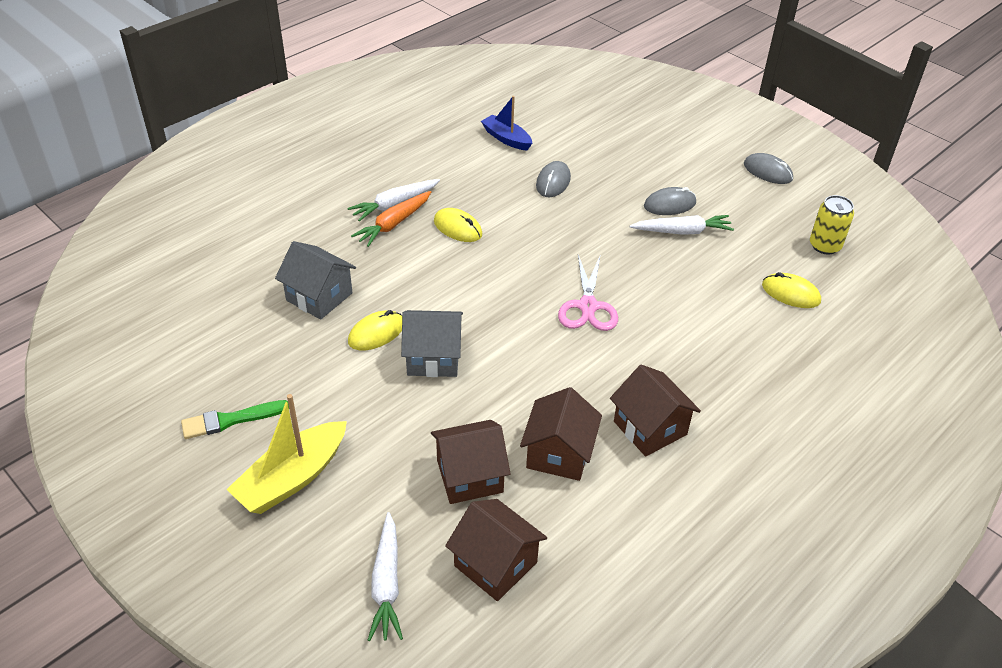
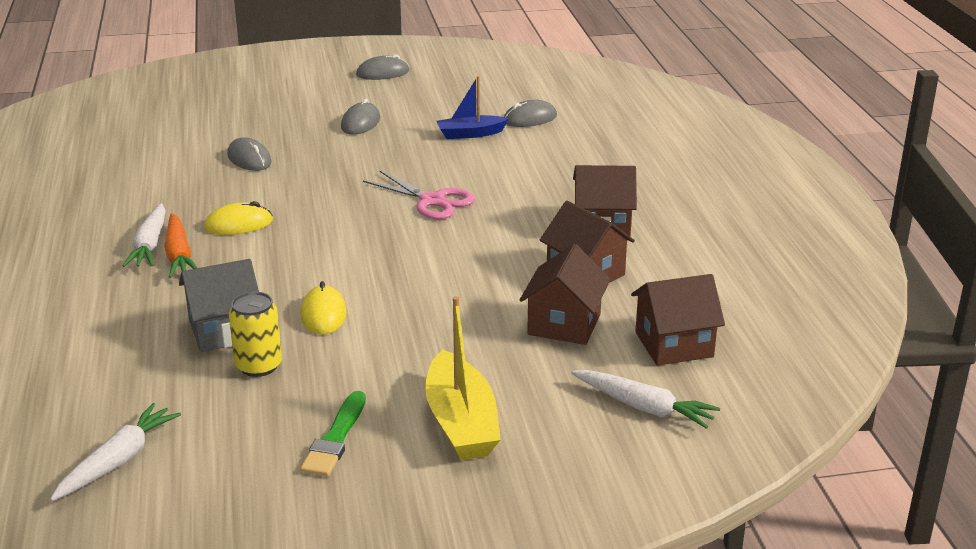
camera: 55 degrees left, 15 degrees down
grey house [401,310,463,377] -> none
blue boat [481,96,532,151] -> blue boat moved to [436,76,509,139]
white carrot [629,215,734,235] -> white carrot moved to [50,403,181,501]
yellow mouse [762,272,821,308] -> grey mouse [504,100,557,127]
yellow can [810,195,854,255] -> yellow can moved to [229,292,282,377]

